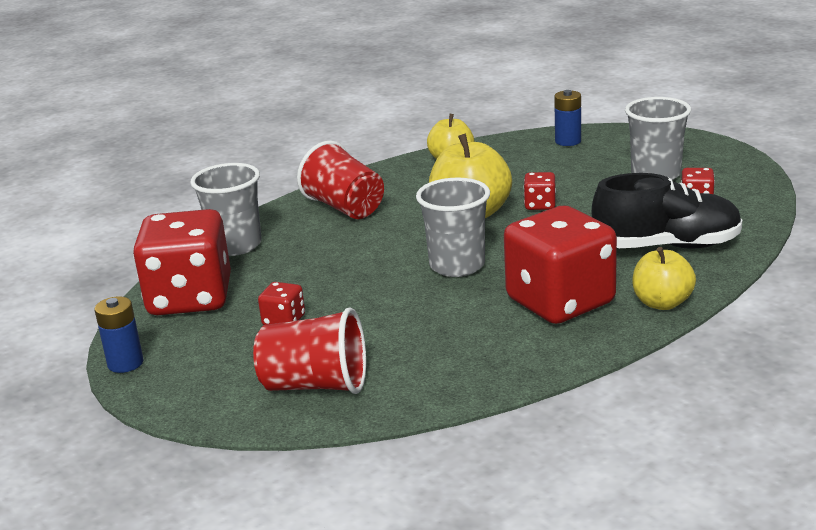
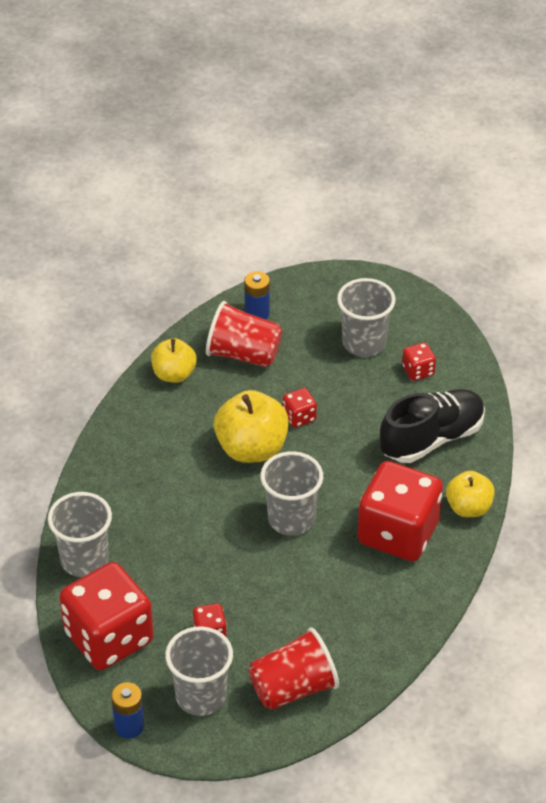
camera: 35 degrees left, 20 degrees up
red cup [297,141,384,219] -> red cup moved to [206,301,282,367]
none -> grey cup [165,626,233,716]

